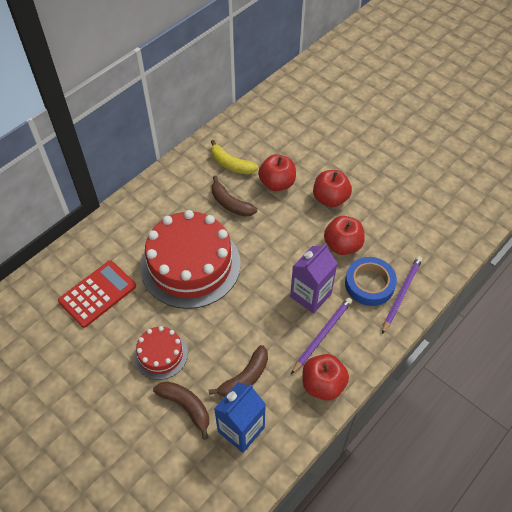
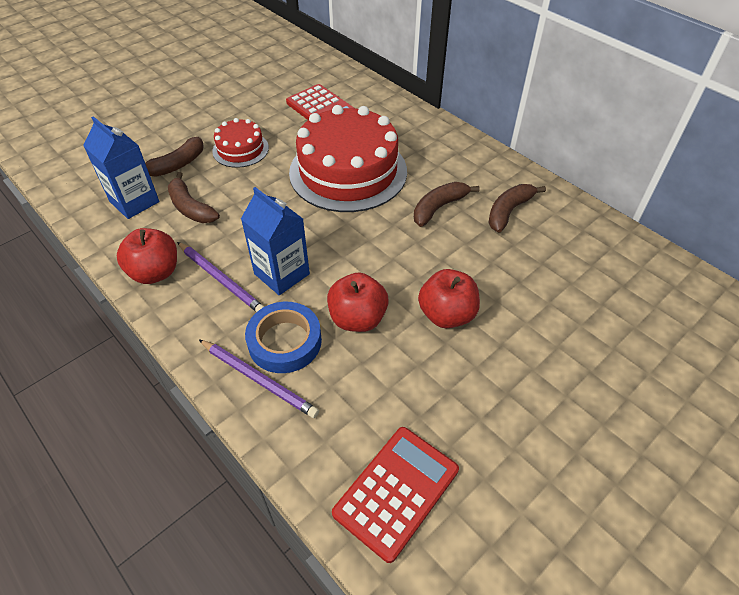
camera: 95 degrees right, 5 degrees down
yellow banana [211,140,258,174] -> brown banana [488,184,546,233]
red apple [258,154,296,191] -> none
purple carton [290,243,338,314] -> blue carton [241,187,310,295]
none -> red calculator [332,427,459,563]

